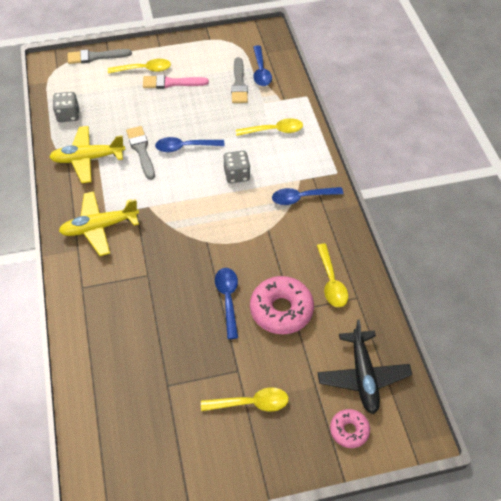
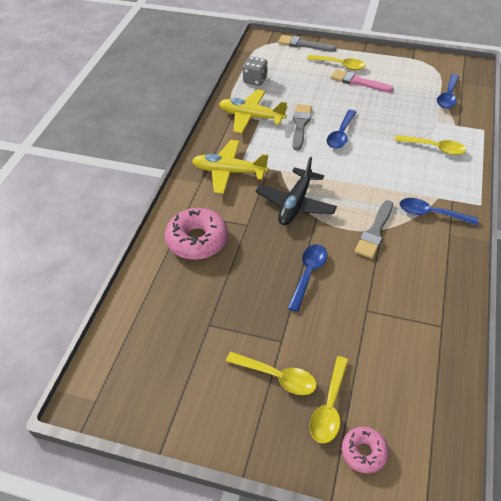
camera: 30 degrees right, 5 degrees down
blue spoon [155,137,225,152] -> blue spoon turned 90 degrees counterclockwise [327,110,356,149]
grey dice [223,151,250,183] -> none
grey brush [231,57,248,103] -> grey brush moved to [354,200,393,259]
pink donut [250,276,314,334] -> pink donut moved to [165,208,228,260]
yellow spoon [317,244,348,307] -> yellow spoon moved to [310,356,349,444]
black plane [318,319,412,414] -> black plane moved to [255,157,337,225]

